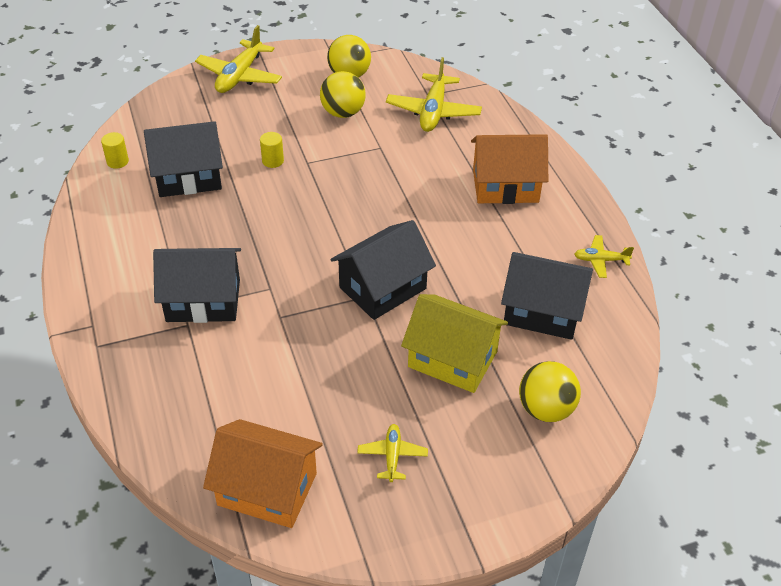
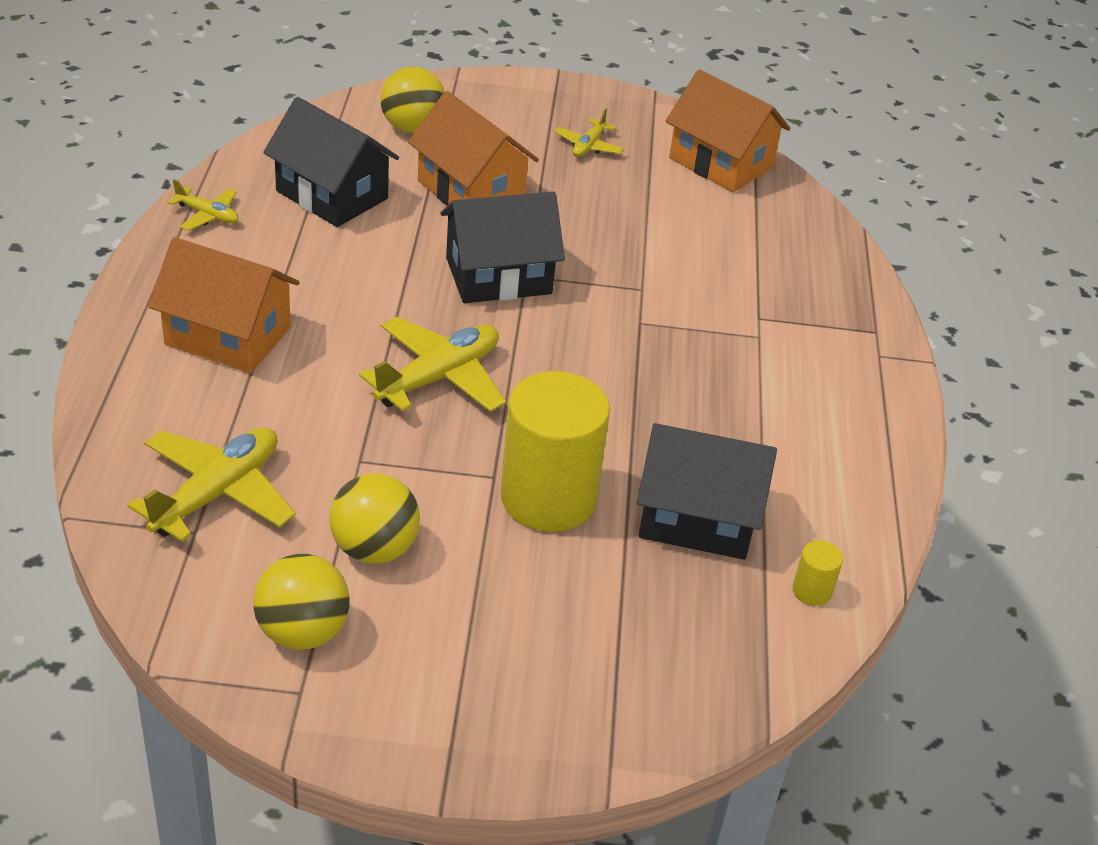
camera: 160 degrees left, 5 degrees down
black house [153,248,241,323] -> none
yellow plane [195,25,282,93] -> yellow plane moved to [359,317,506,412]
yellow cylinder [260,132,284,168] -> yellow cylinder [500,371,610,532], size x2.50
yellow house [401,294,508,393] -> orange house [408,91,539,205]

